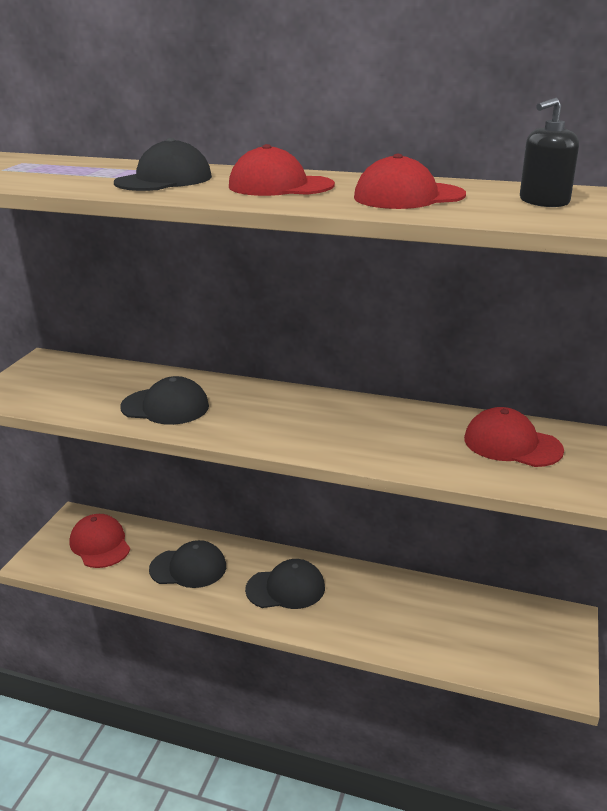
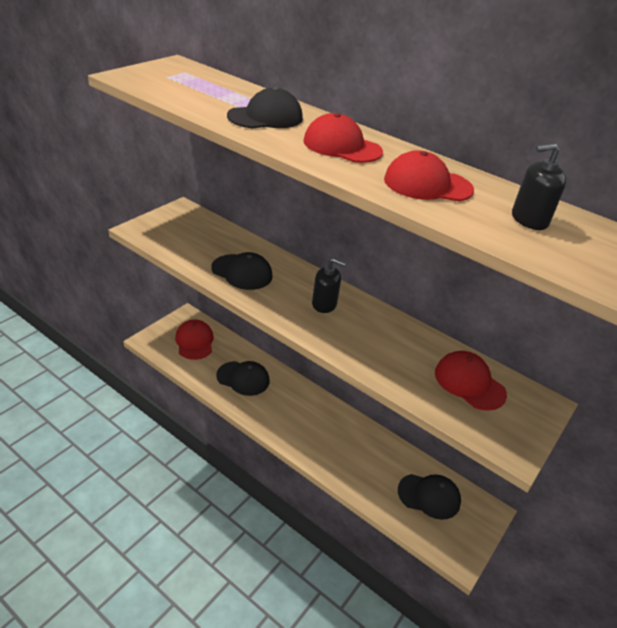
camera: 15 degrees right, 10 degrees up
black cap [245,559,325,609] -> black cap moved to [398,474,461,520]
none -> black soap dispenser [312,258,346,313]

